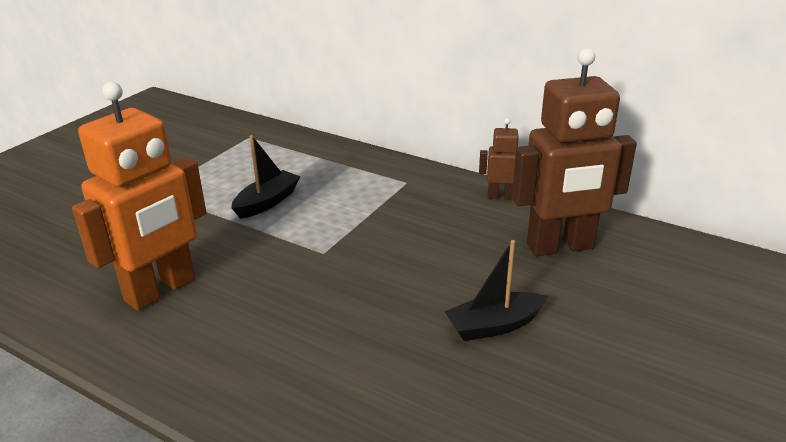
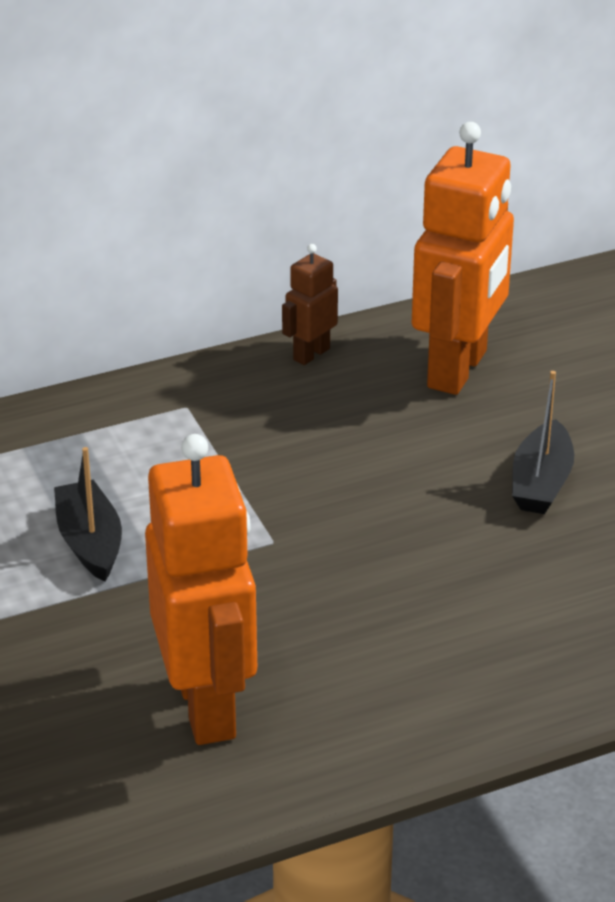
camera: 55 degrees left, 5 degrees up
brown robot [512,48,637,256] -> orange robot [412,122,514,395]

